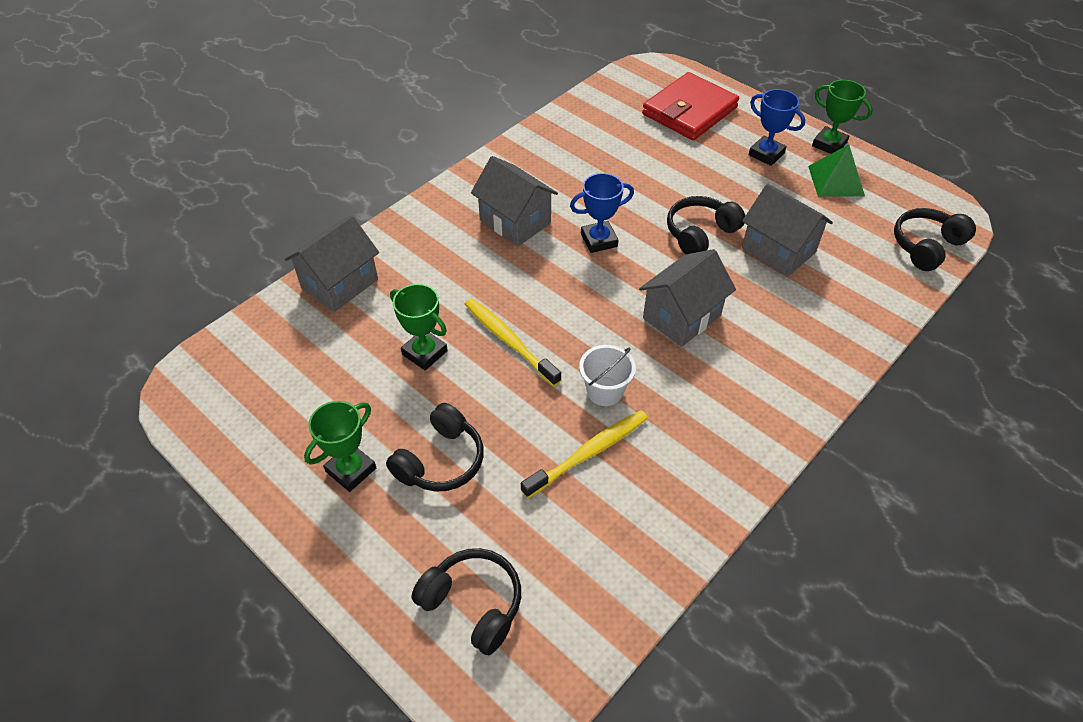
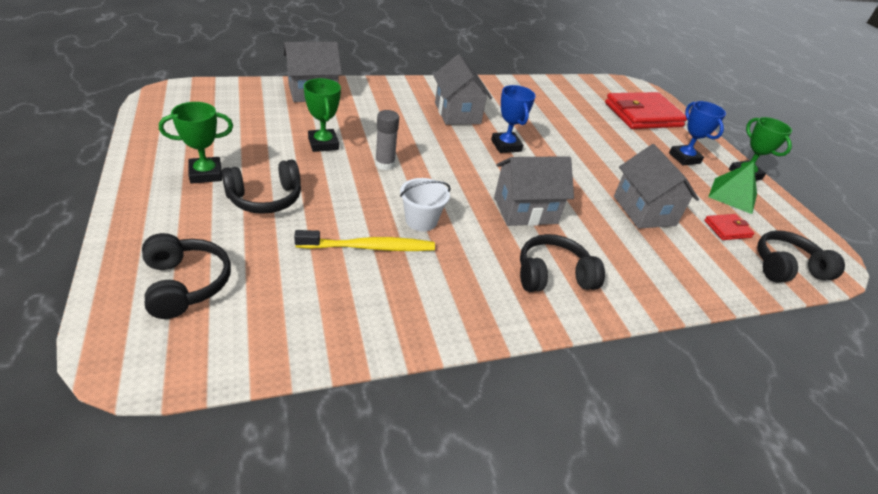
camera: 25 degrees right, 10 degrees down
yellow toothbrush [465,298,561,386] -> grey glue stick [375,110,399,170]
blue trophy [570,173,634,253] -> blue trophy turned 60 degrees clockwise [491,85,536,153]
black headphones [667,196,745,254] -> black headphones moved to [520,234,605,292]
none -> red wallet [704,214,755,240]

